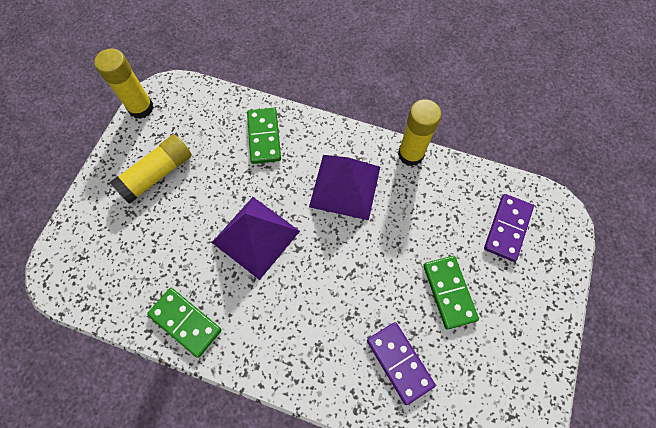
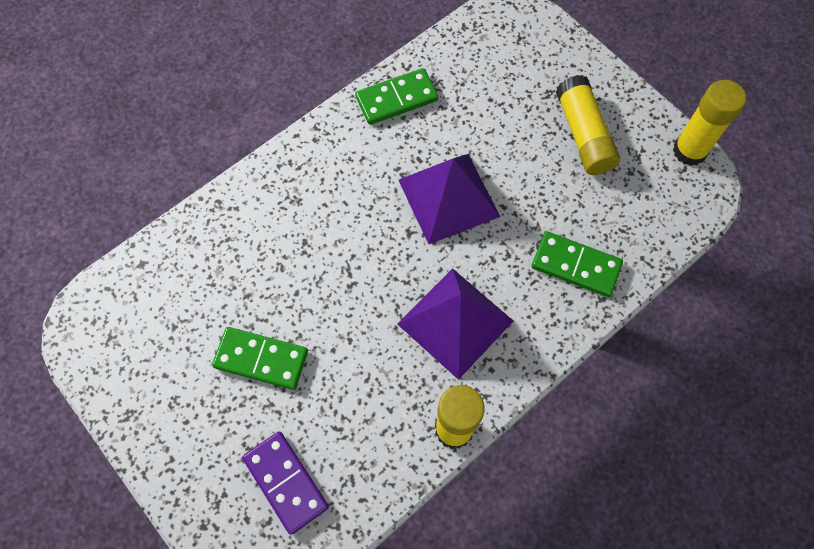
camera: 120 degrees right, 0 degrees up
purple domino [367,322,436,405] -> none

